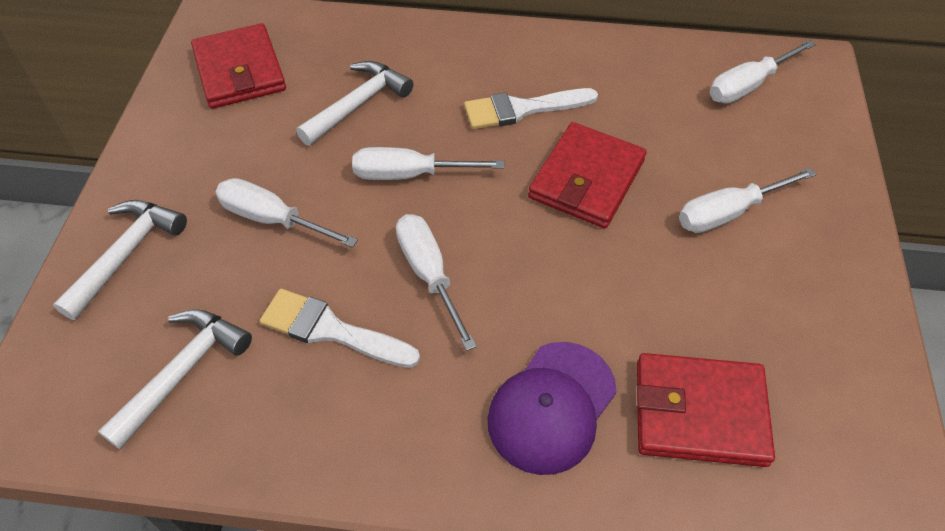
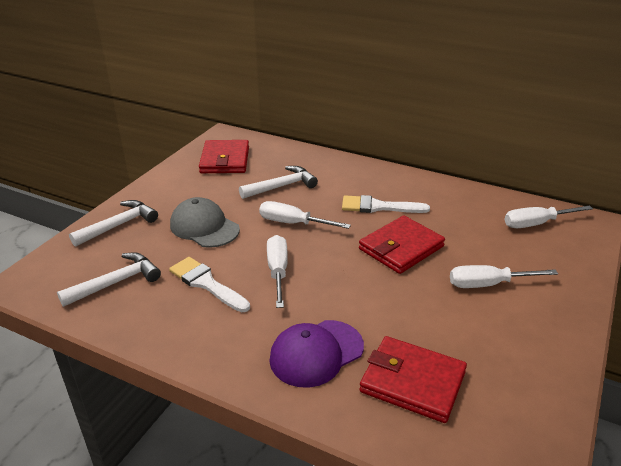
camera: 20 degrees right, 20 degrees down
white screwdriver [215,178,358,248] -> grey cap [170,197,240,248]

